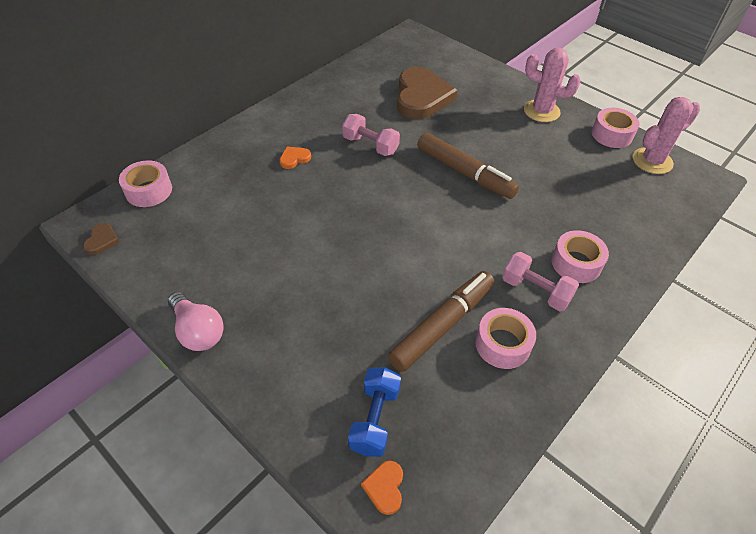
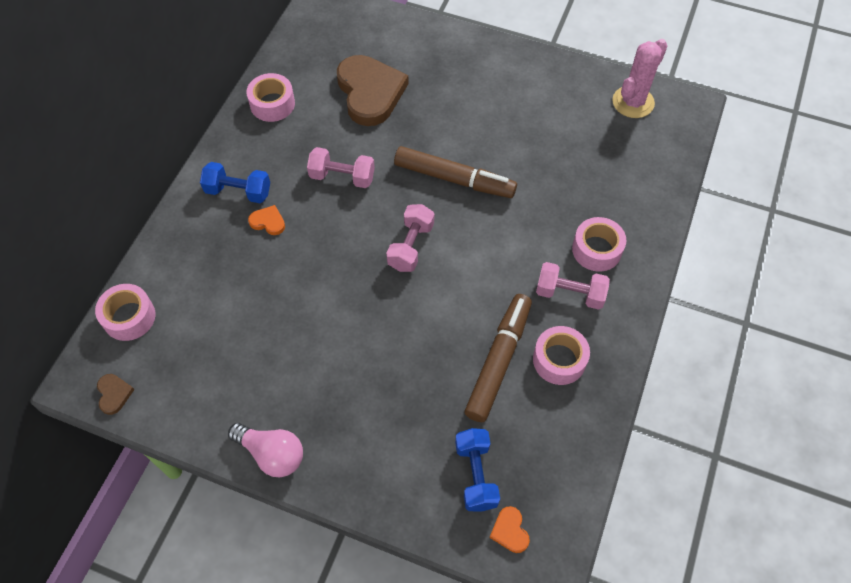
camera: 20 degrees left, 10 degrees up
orange heart [279,146,311,169] -> orange heart turned 75 degrees clockwise [248,205,285,235]
pink cactus [524,48,581,122] -> none
pink tape [592,108,640,148] -> pink tape moved to [246,73,295,122]
none -> blue dumbbell [200,162,270,203]
none -> pink dumbbell [386,204,434,272]

